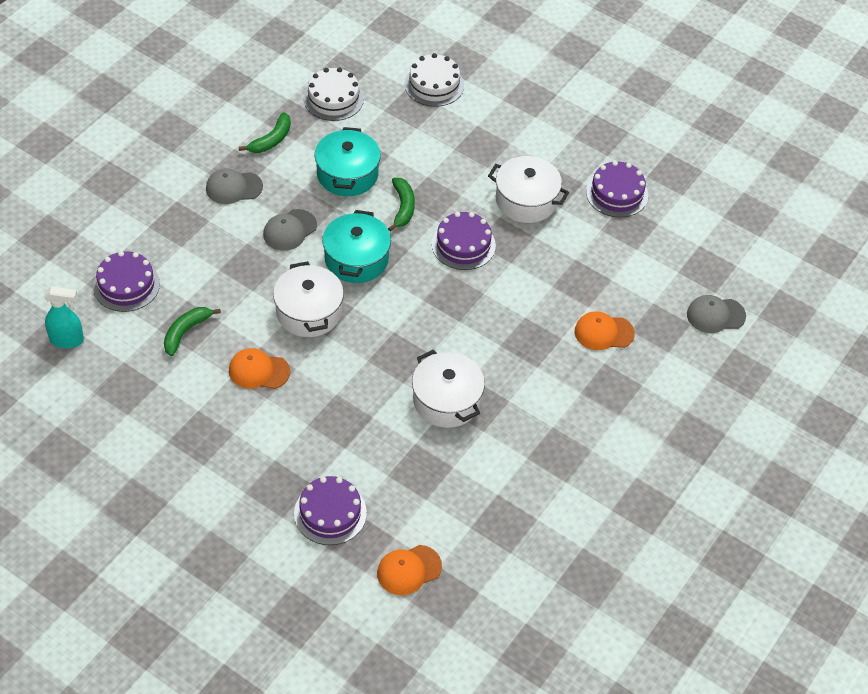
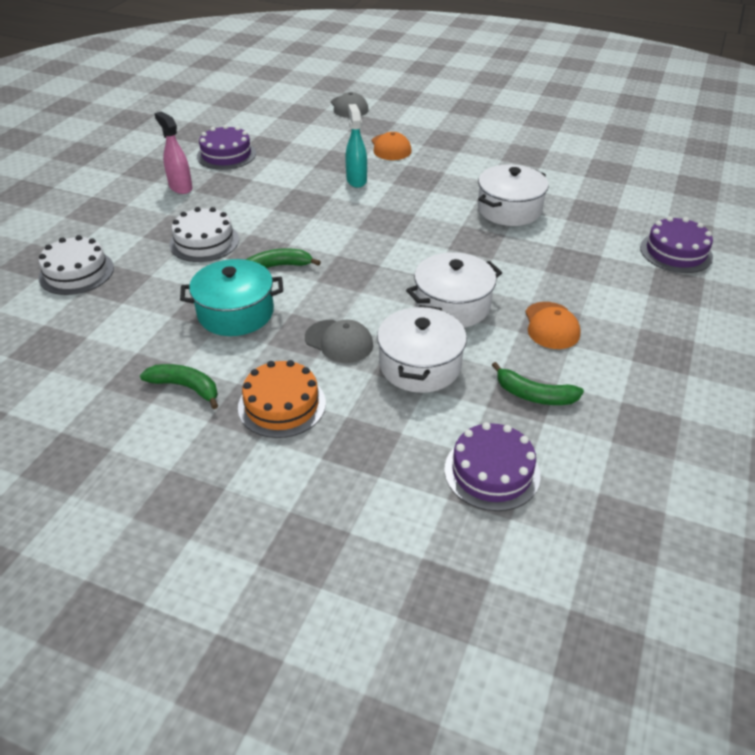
camera: 100 degrees left, 10 degrees down
turquoise spray bottle [44,286,84,348] -> turquoise spray bottle moved to [345,104,367,188]
grey cap [206,168,263,204] -> orange cake [238,360,326,438]
white cake [303,68,364,121] -> white cake moved to [169,207,239,262]
turquoise pot [322,210,391,283] -> none
orange cap [377,545,442,595] -> none
purple cake [431,212,496,270] -> none
white pot [488,156,569,223] -> white pot moved to [377,305,467,393]
none -> pink spray bottle [154,112,193,194]

